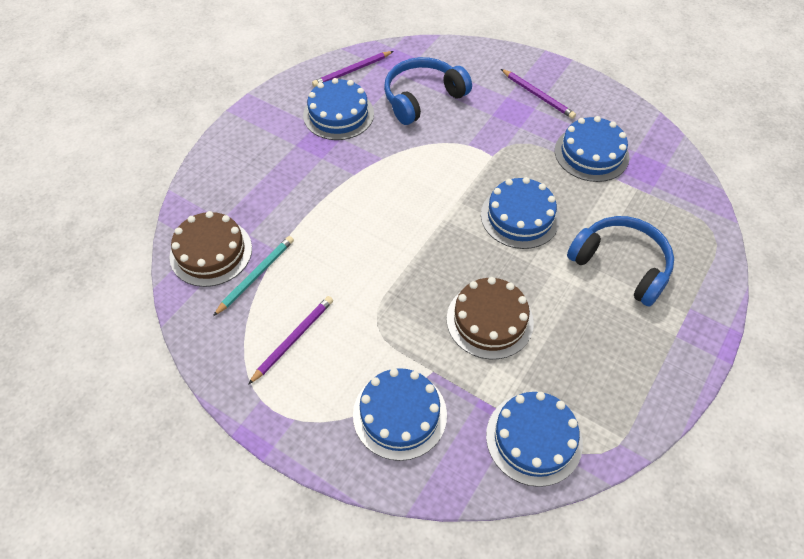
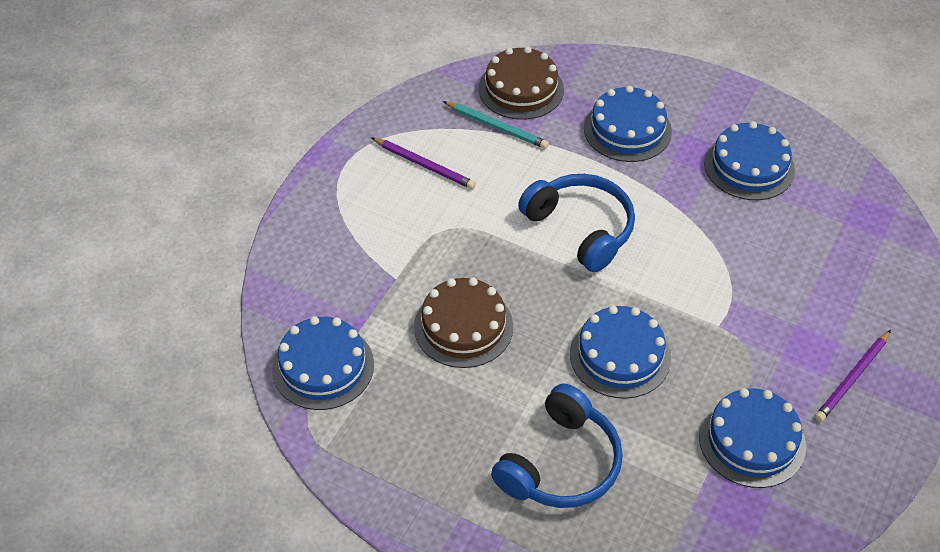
camera: 85 degrees right, 5 degrees down
purple pencil [312,51,393,87] -> none
blue cake [353,368,447,461] -> blue cake moved to [584,85,672,162]
blue headphones [384,57,472,125] -> blue headphones moved to [518,174,635,272]

